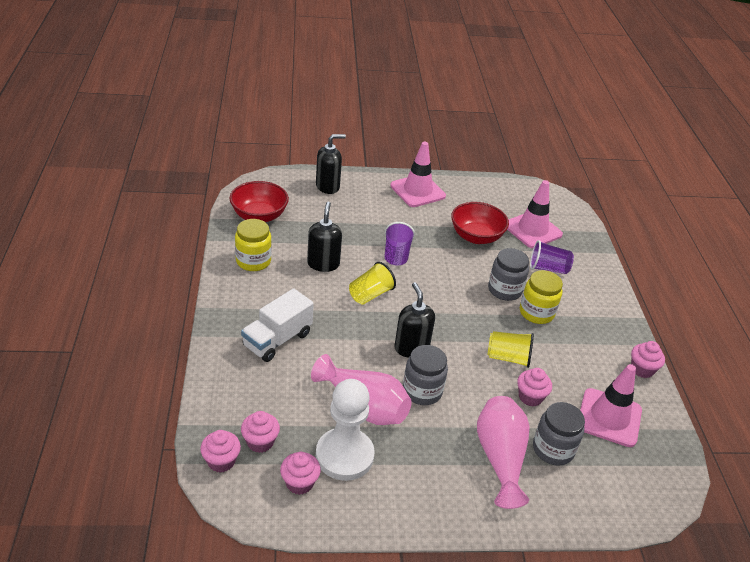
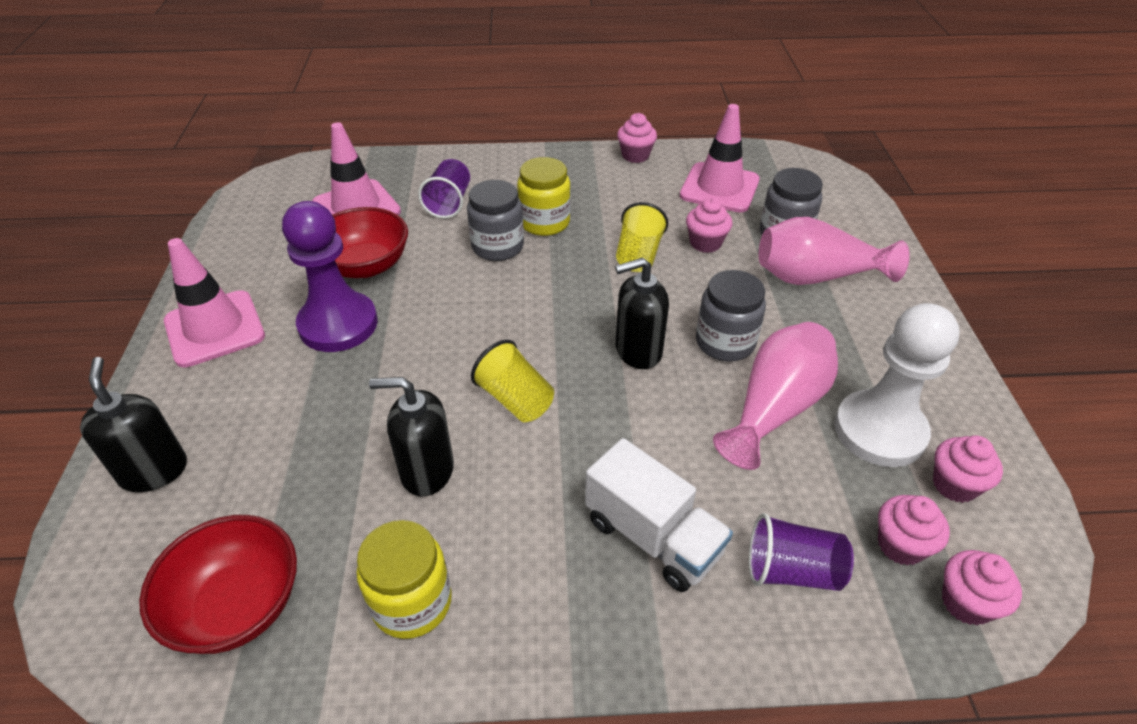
camera: 85 degrees left, 5 degrees up
purple cup [384,222,415,265] -> purple cup moved to [749,513,854,591]
none -> purple pawn [282,201,378,352]

